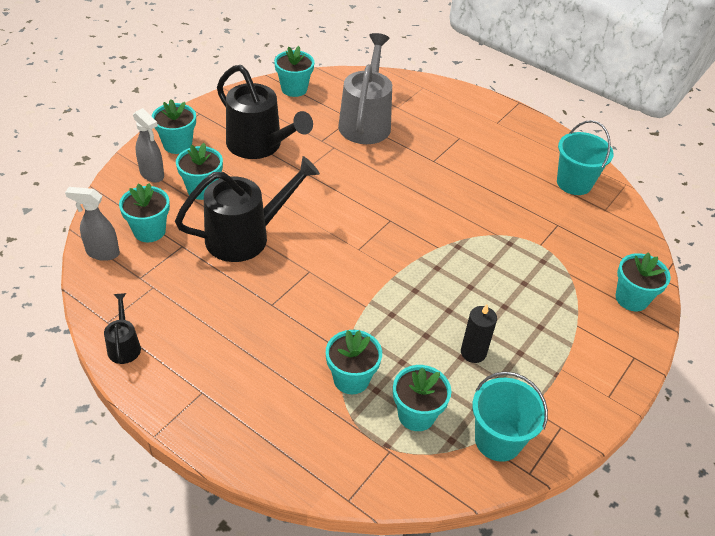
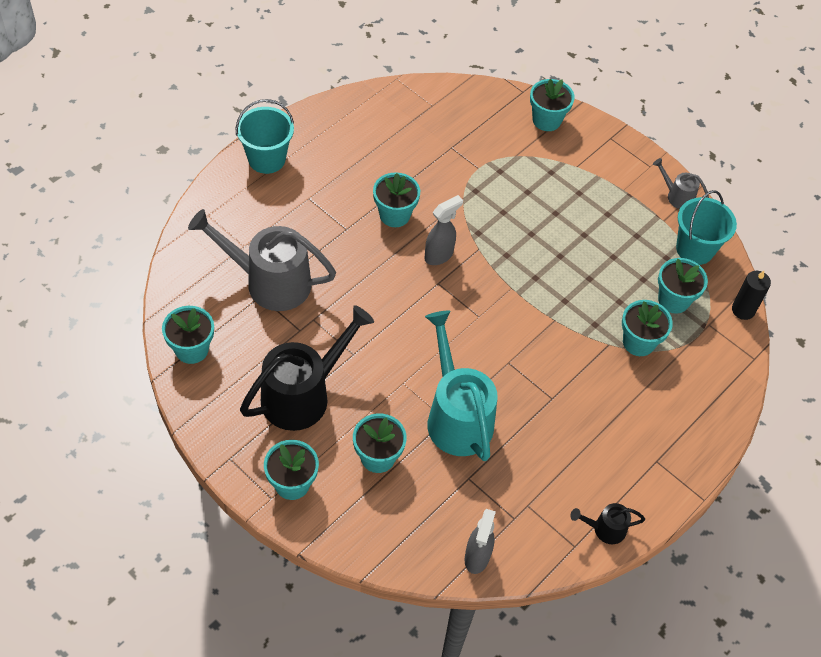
camera: 85 degrees left, 10 degrees up
turquoise flower pot [119,183,170,242] -> turquoise flower pot moved to [373,172,420,227]
grey spray bottle [133,108,164,183] -> grey spray bottle moved to [425,195,463,265]
black watering can [175,156,320,262] -> turquoise watering can [425,310,497,461]
black candle [461,304,497,363] -> black candle moved to [732,271,771,320]
turquoise bucket [557,120,614,195] -> turquoise bucket moved to [236,99,294,174]
none -> grey watering can [653,158,709,209]

